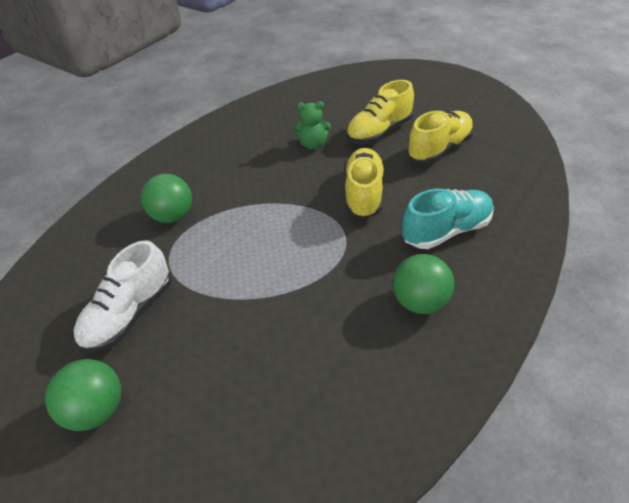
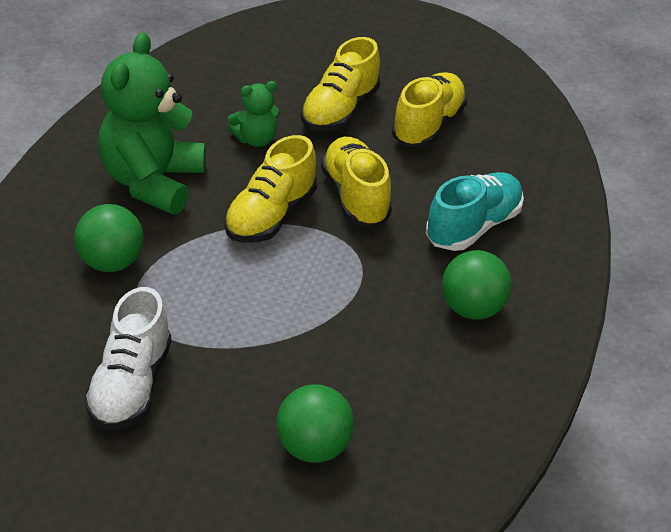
camera: 25 degrees left, 5 degrees down
green ball [45,359,121,431] -> green ball moved to [276,384,354,463]
none -> green teddy bear [98,32,206,214]
none -> yellow shoe [224,135,317,243]

